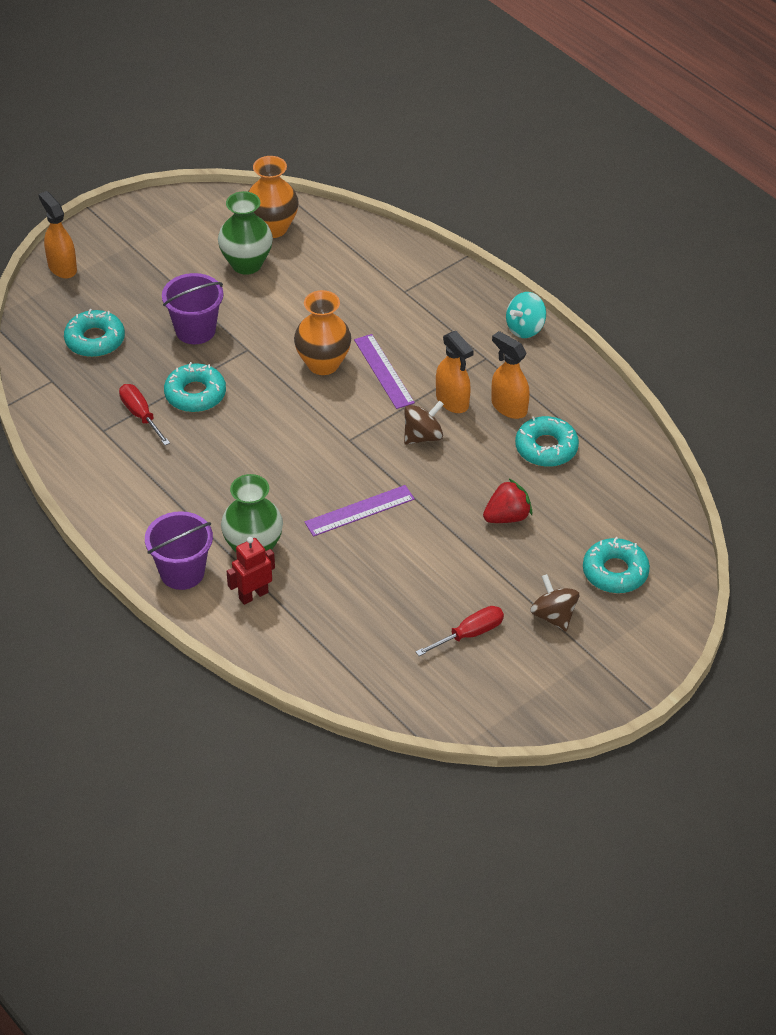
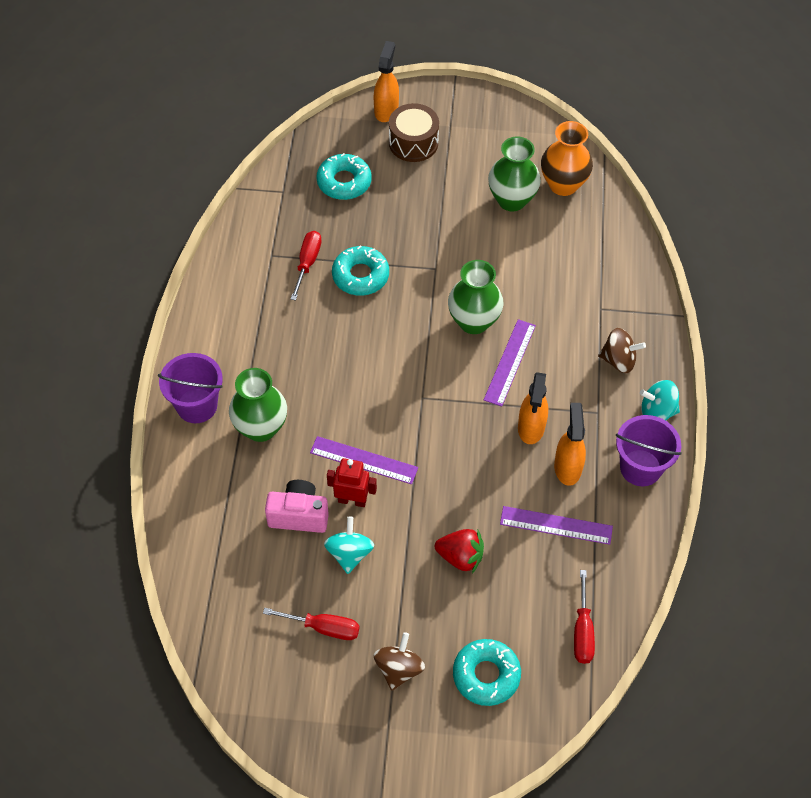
camera: 45 degrees right, 10 degrees up
purple bucket [162,273,223,344] -> purple bucket moved to [616,415,682,486]
red robot [227,537,275,605] -> red robot moved to [327,458,377,507]
orange vase [294,290,351,375] -> green vase [448,260,504,334]
brown spinning top [404,401,444,445] -> brown spinning top moved to [598,328,646,373]
turquoise donut [515,416,579,467] -> purple ruler [500,506,613,545]
none -> pink camera [265,480,329,533]
none -> turquoise spinning top [324,517,374,574]
none -> brown drum [389,103,439,162]
none -> red screwdriver [574,570,595,664]

